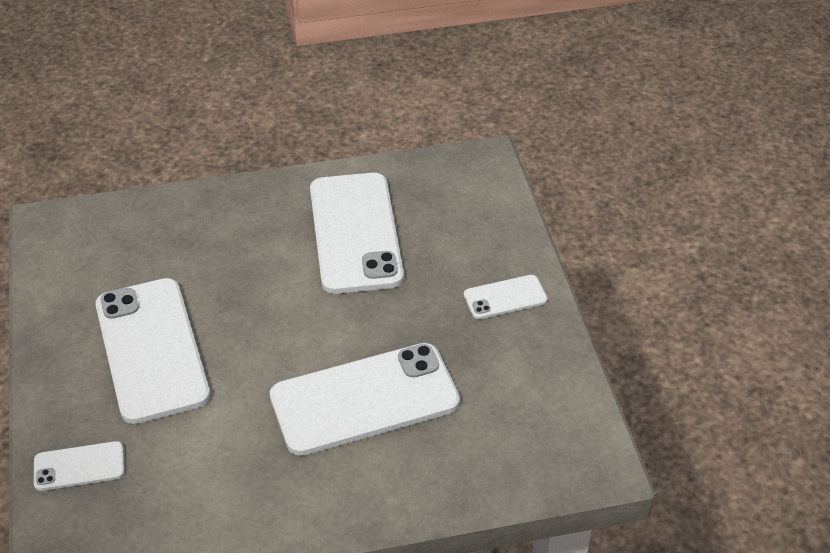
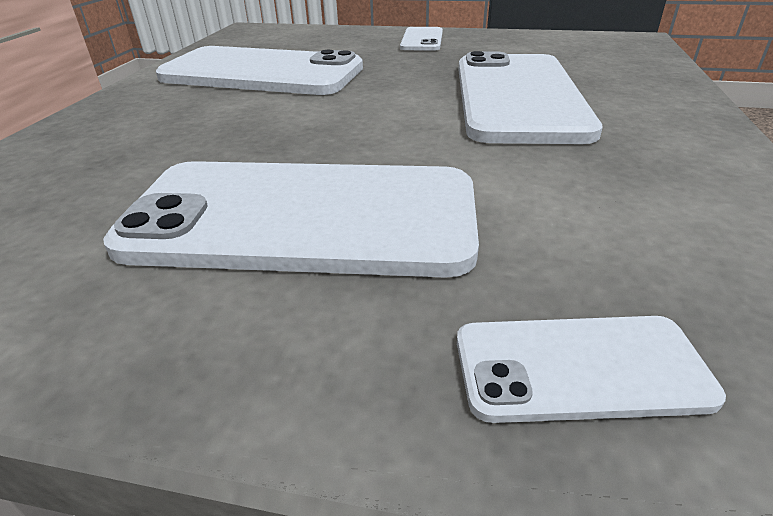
camera: 65 degrees left, 10 degrees down
white phone [34,441,124,491] -> white phone turned 75 degrees clockwise [457,316,726,423]

